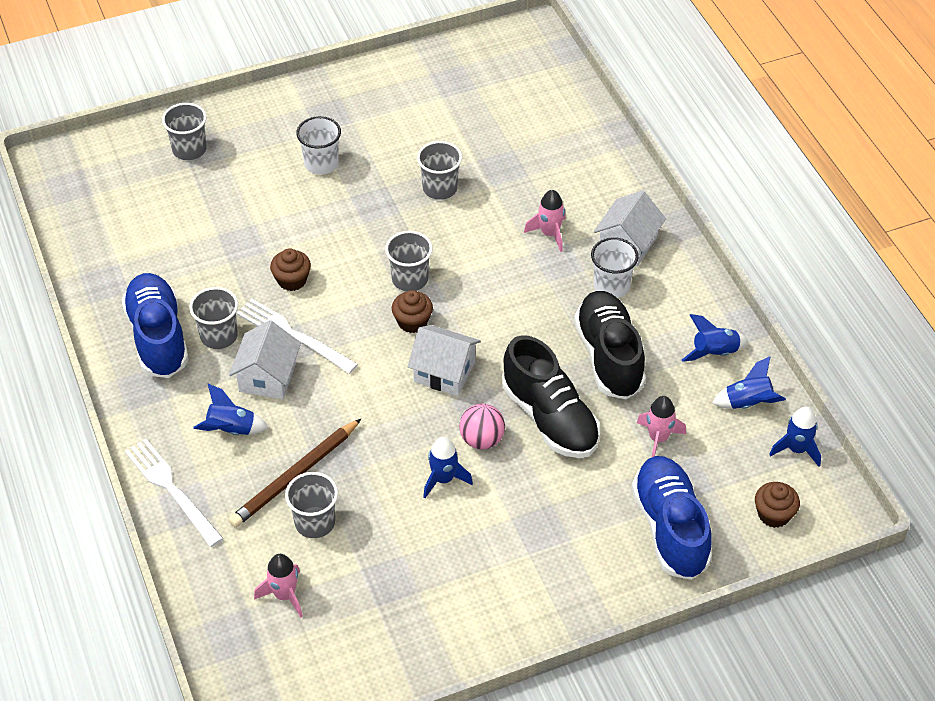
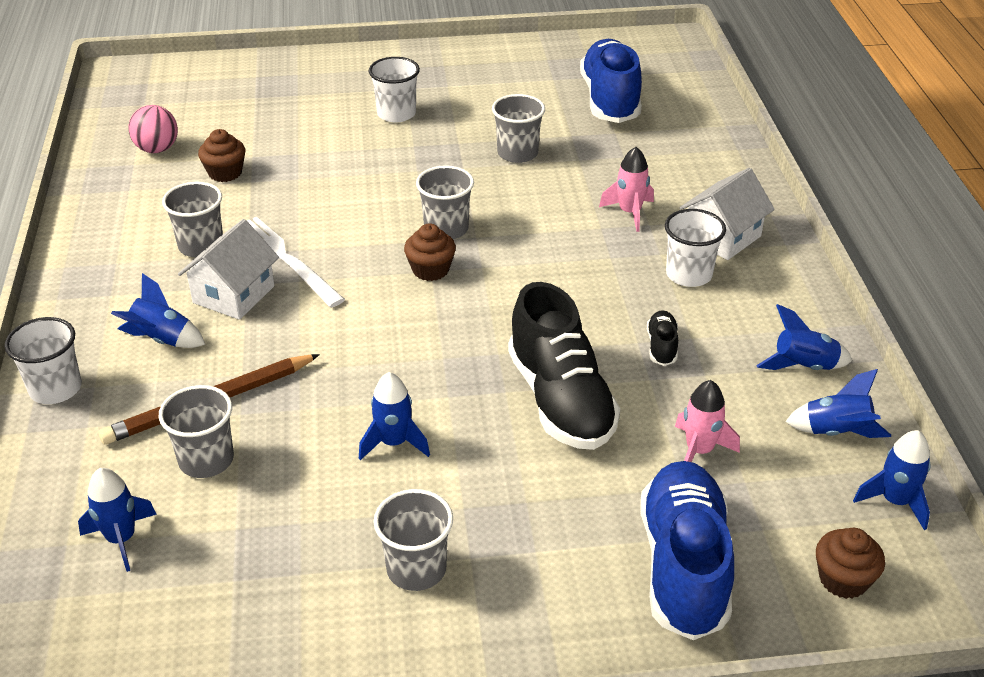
camera: 15 degrees right, 10 degrees down
blue shoe [122,273,189,378] -> blue shoe moved to [580,39,642,123]
white fork [125,439,224,547] -> white cup [4,317,82,404]
grey cup [162,103,207,160] -> grey cup moved to [373,489,453,591]
pink rocket [254,554,303,618] -> blue rocket [78,468,157,572]
brown cupcake [270,248,311,291] -> brown cupcake moved to [198,129,245,182]
white house [408,325,481,396] -> none
pink ball [459,404,505,449] -> pink ball moved to [129,105,178,153]
black shoe [574,291,646,400] -> black shoe [647,310,678,366], size x0.43

